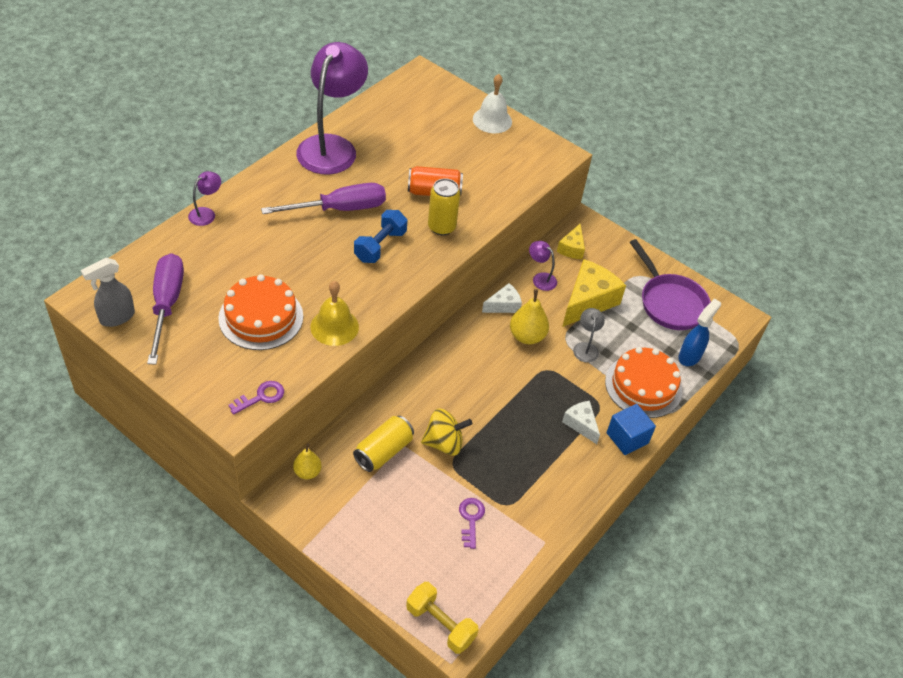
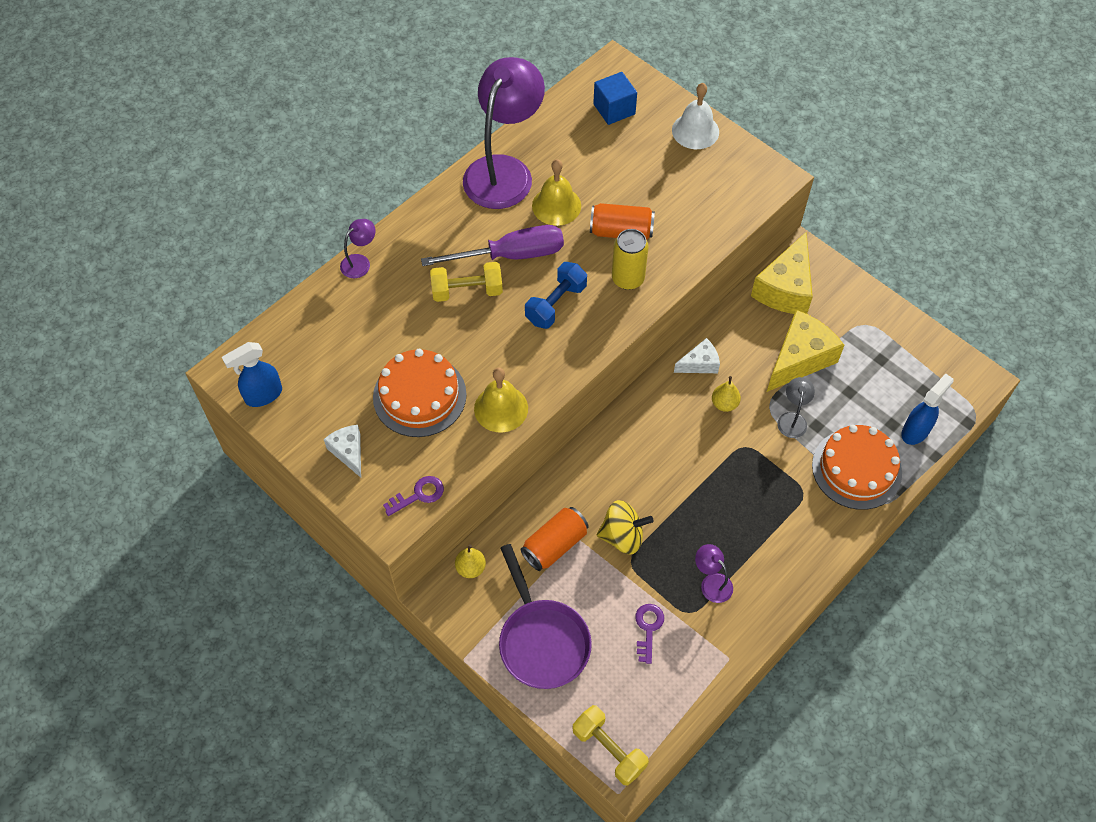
camera: 10 degrees right, 10 degrees up
grey spray bottle [81,258,135,327] -> blue spray bottle [222,342,282,407]
purple screwdriver [147,253,184,364] -> none
yellow can [353,416,414,472] -> orange can [521,507,589,571]
yellow pear [510,289,549,344] -> yellow pear [712,376,741,412], size x0.64
purple lamp [529,241,557,291] -> purple lamp moved to [695,544,733,603]
yellow cheese [557,224,585,259] -> yellow cheese [751,232,813,314], size x1.85
white cheese [562,401,600,444] -> white cheese moved to [324,425,361,477]
blue cube [607,404,656,455] -> blue cube moved to [593,72,637,125]
purple pan [630,239,711,330] -> purple pan moved to [499,544,592,689]
none -> yellow dumbbell [430,262,503,302]
none -> yellow bell [532,159,581,226]

